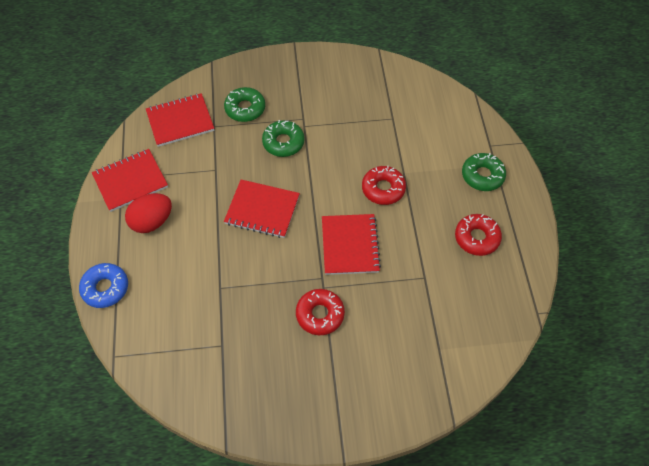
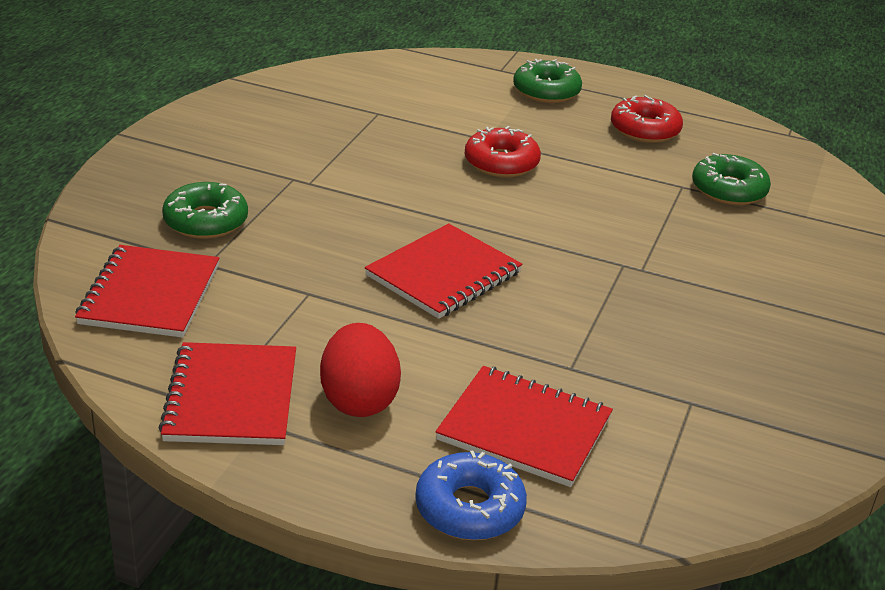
camera: 65 degrees left, 25 degrees down
green donut [262,120,305,157] -> green donut moved to [692,153,771,205]
red donut [296,289,345,335] -> none
red notebook [322,214,381,275] -> red notebook moved to [435,366,613,487]

